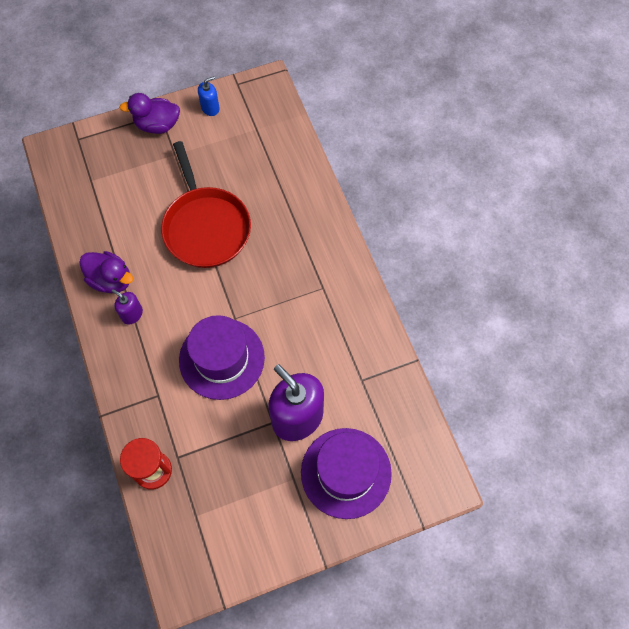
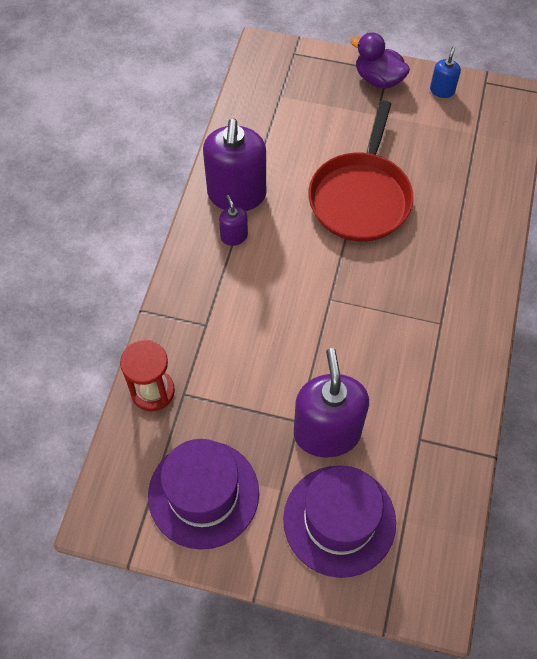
camera: 35 degrees right, 5 degrees down
purple duck [79,251,133,293] -> purple soap dispenser [203,118,266,211]
purple hat [179,315,265,400] -> purple hat moved to [148,439,259,550]
blue soap dispenser [198,76,220,116] -> blue soap dispenser turned 75 degrees counterclockwise [430,46,461,98]

